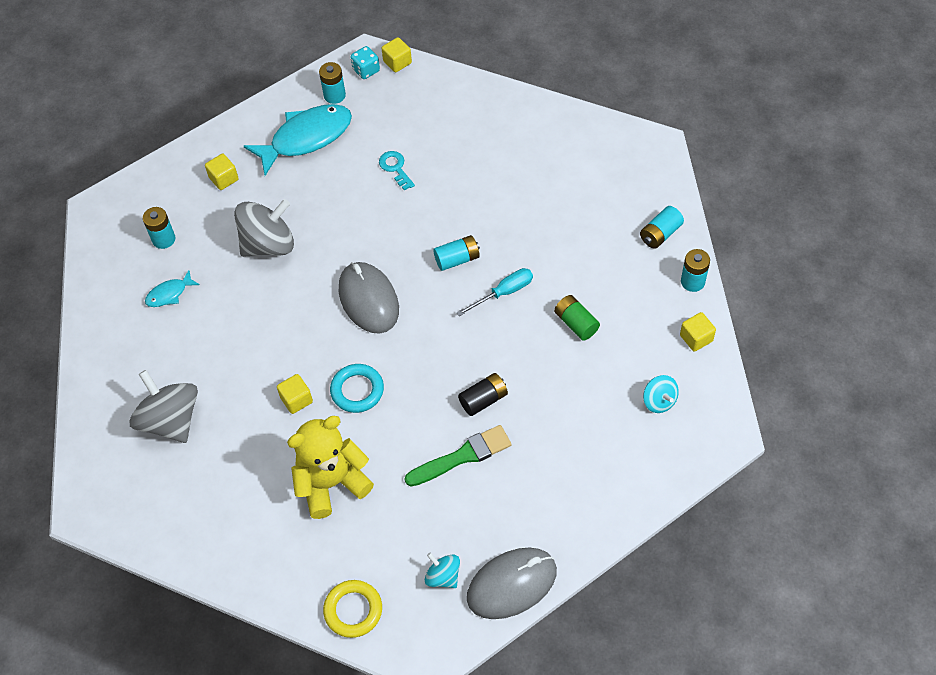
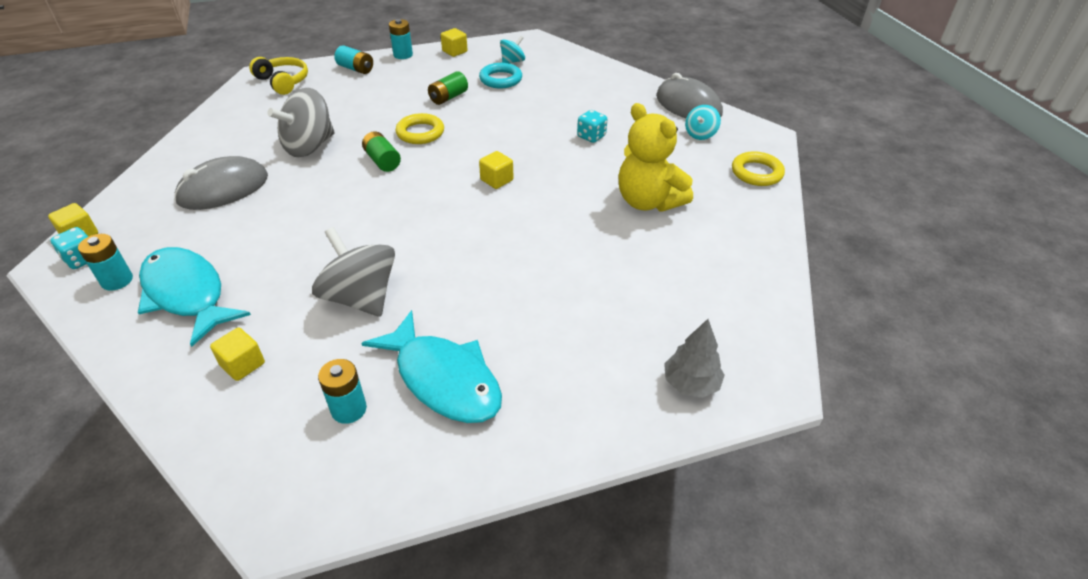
camera: 105 degrees left, 15 degrees down
grey spinning top [130,370,198,443] -> grey spinning top moved to [267,88,335,157]
turquoise fish [145,270,200,307] -> turquoise fish [362,310,502,423], size x2.14
yellow cube [277,374,313,414] -> yellow cube moved to [479,151,514,189]
turquoise ring [330,364,384,413] -> turquoise ring moved to [479,63,522,88]
grey mouse [339,262,399,334] -> grey mouse moved to [174,156,268,210]
turquoise key [379,151,415,191] -> none
green brush [405,425,512,486] -> turquoise dice [577,110,607,143]
turquoise battery [433,235,480,271] -> green battery [362,131,401,172]
turquoise screwdriver [456,268,533,316] -> yellow ring [395,113,444,144]
black battery [458,373,508,416] -> none
none -> yellow headphones [249,57,308,95]
none -> grey tree [664,319,725,398]

